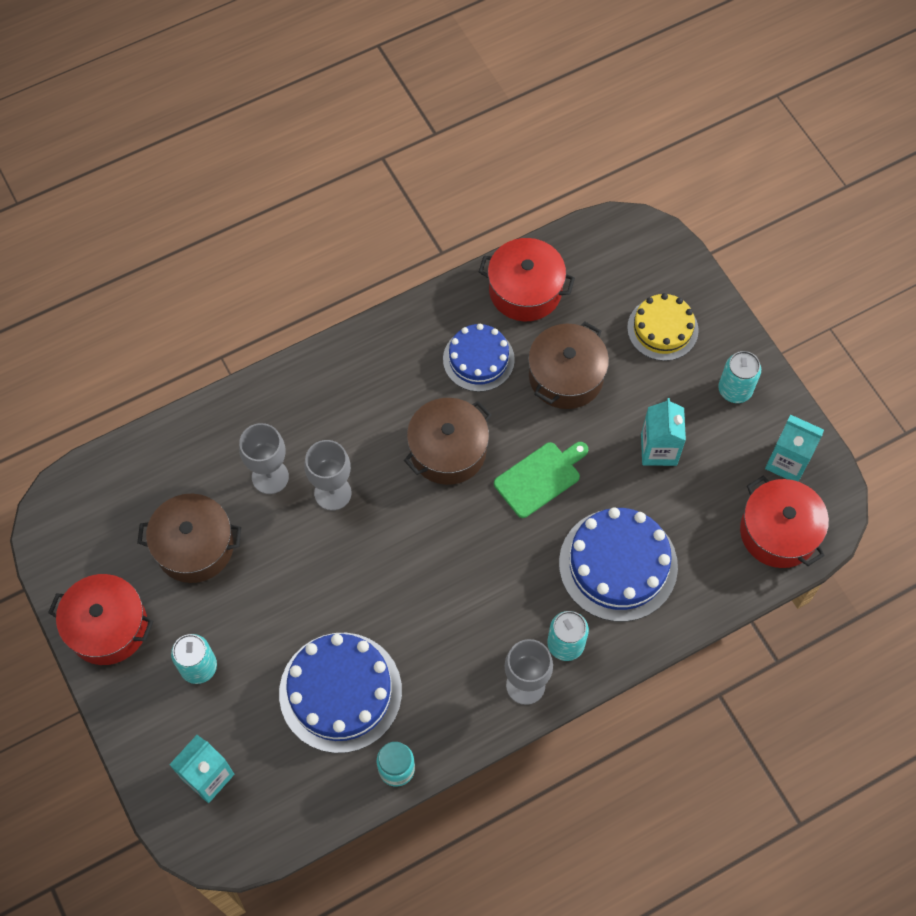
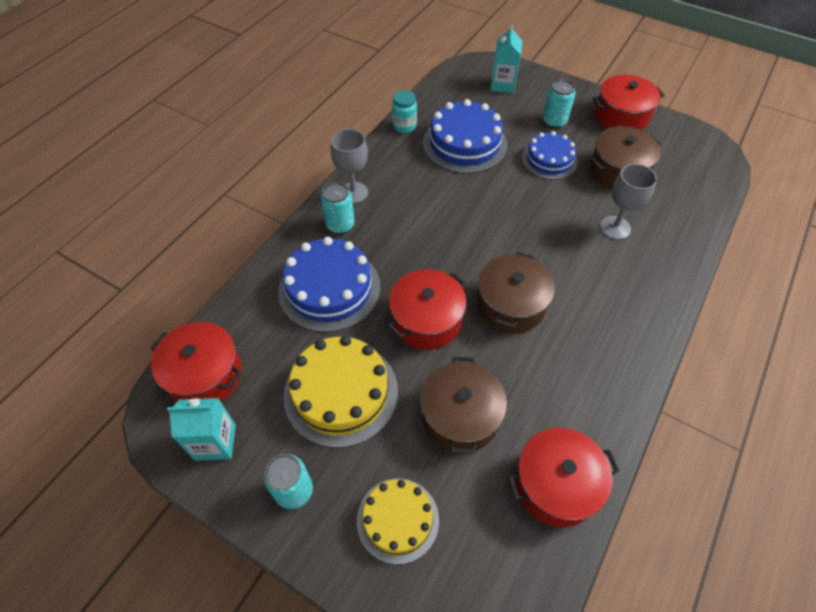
camera: 150 degrees right, 10 degrees down
grey goblet [305,440,351,511] -> none
blue cake [443,324,515,392] -> blue cake moved to [522,131,578,180]
green cutting board [494,442,588,518] -> red pot [387,269,467,350]
turquoise carton [641,398,686,466] -> yellow cake [284,336,398,448]

